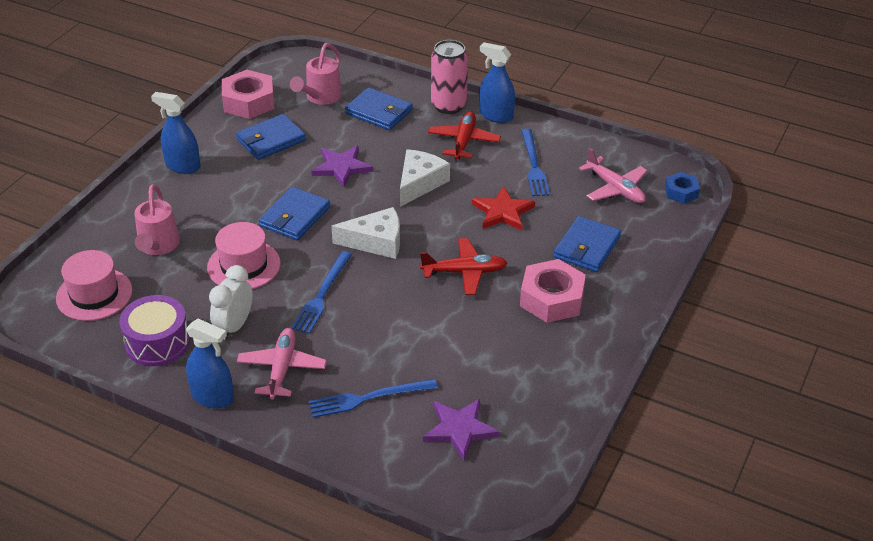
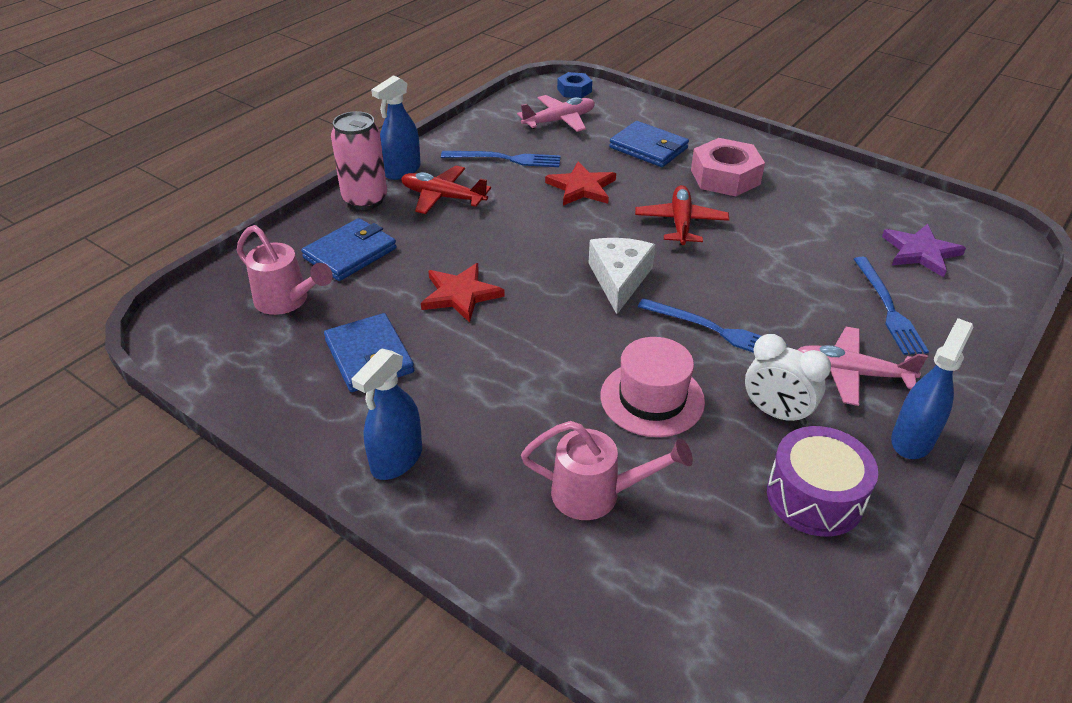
camera: 80 degrees left, 0 degrees up
pink hat [56,250,132,321] -> none
pink nut [222,70,274,119] -> none
blue wallet [259,187,330,240] -> none
purple star [311,146,373,187] -> red star [421,263,505,323]
white cheese [400,149,450,207] -> none

